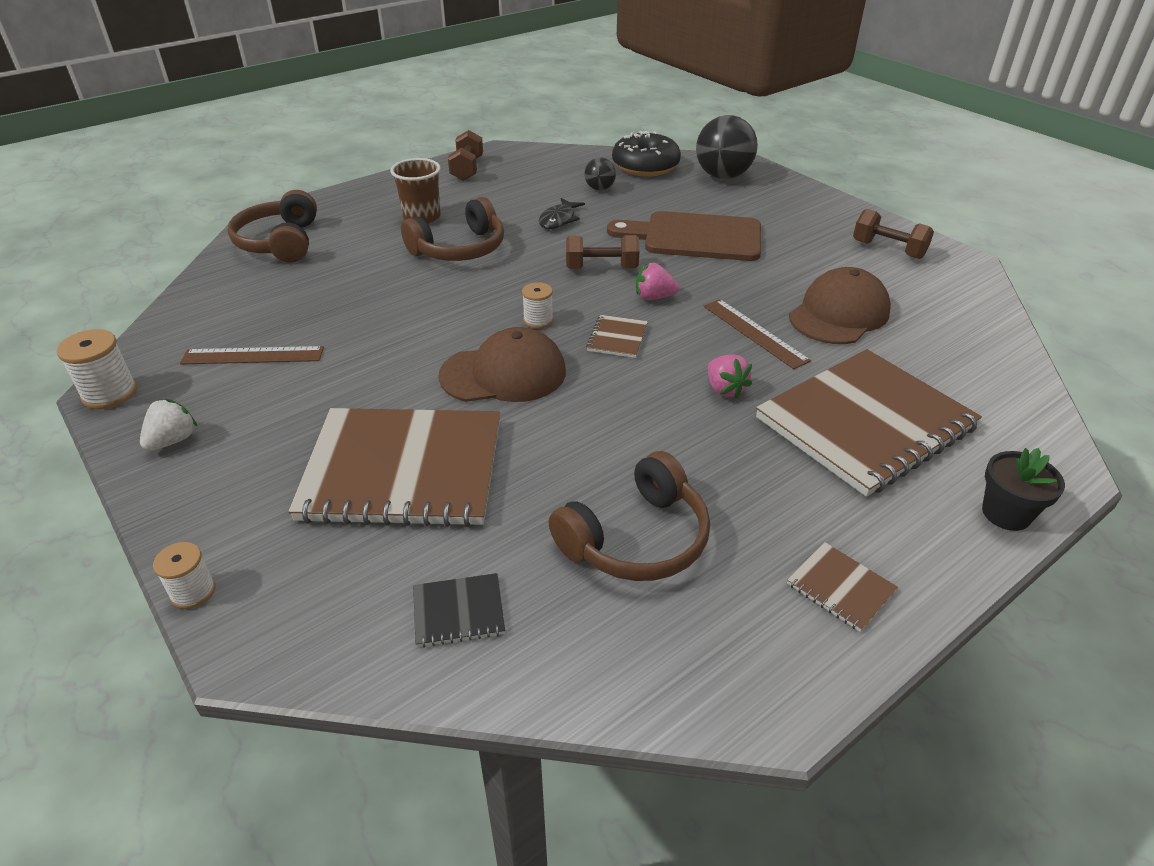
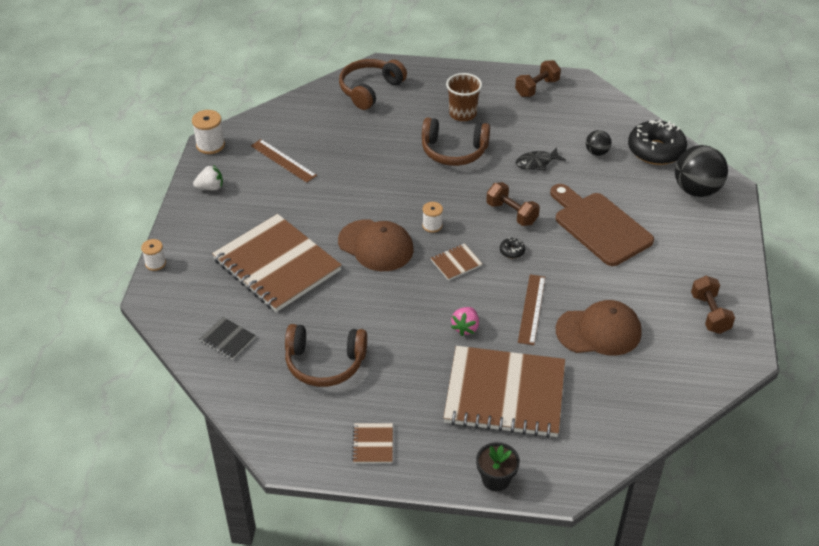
camera: 45 degrees right, 5 degrees up
pink strawberry [636,263,679,300] -> black donut [500,238,525,258]

